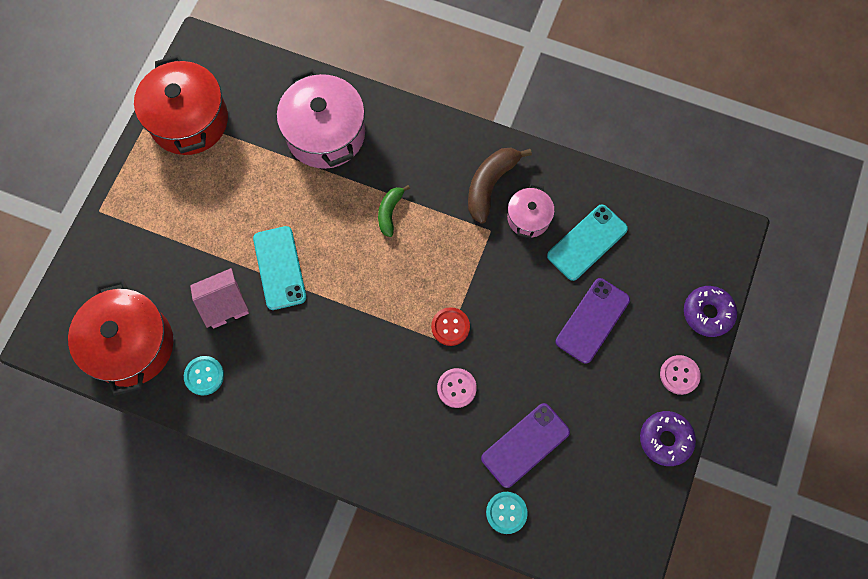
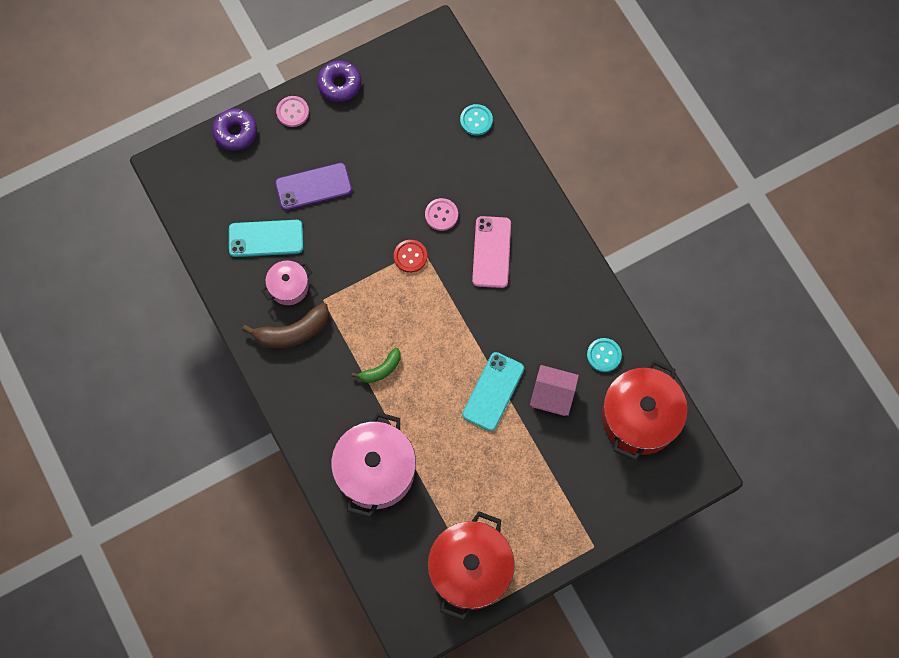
camera: 140 degrees left, 0 degrees up
purple phone [481,403,570,488] -> none
none -> pink phone [472,216,511,288]

